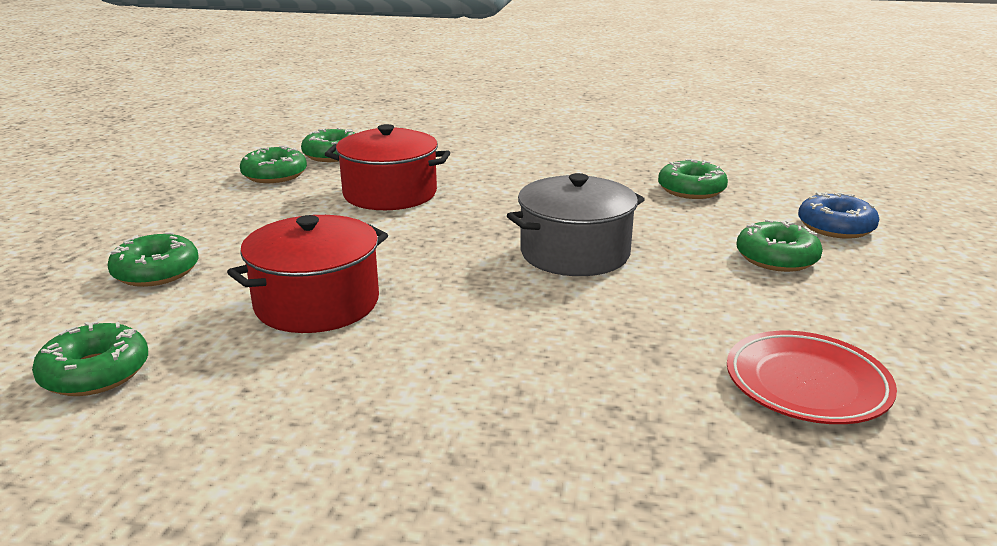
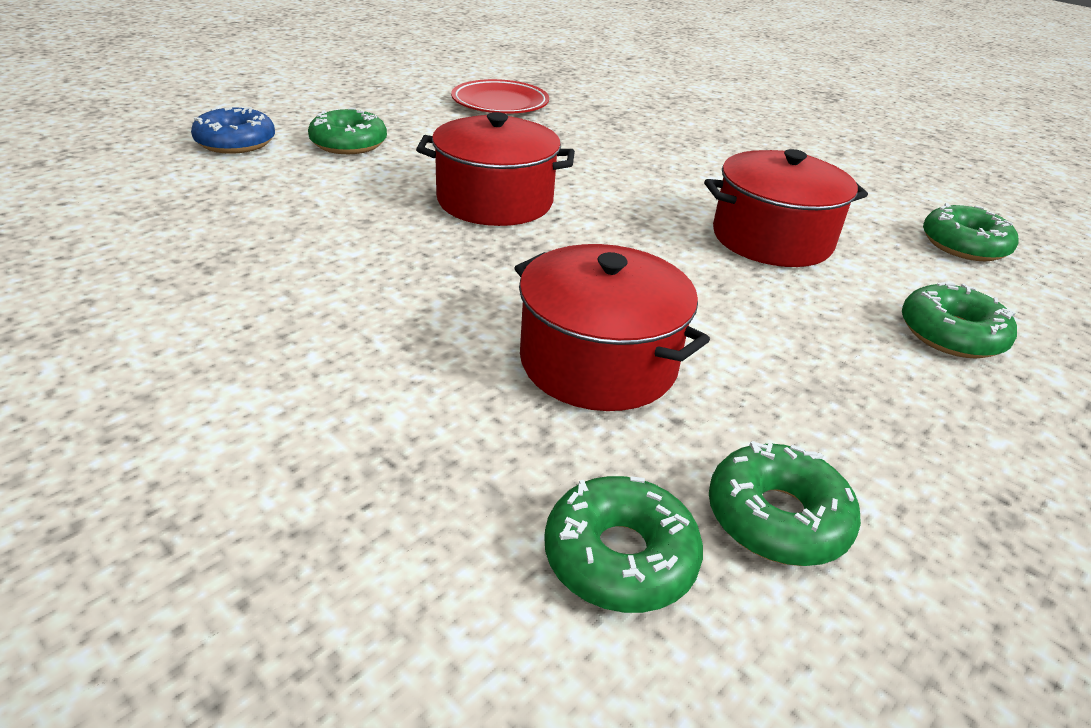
camera: 150 degrees left, 10 degrees up
grey pot [507,173,645,276] -> red pot [416,112,575,226]
green donut [658,159,728,199] -> none

